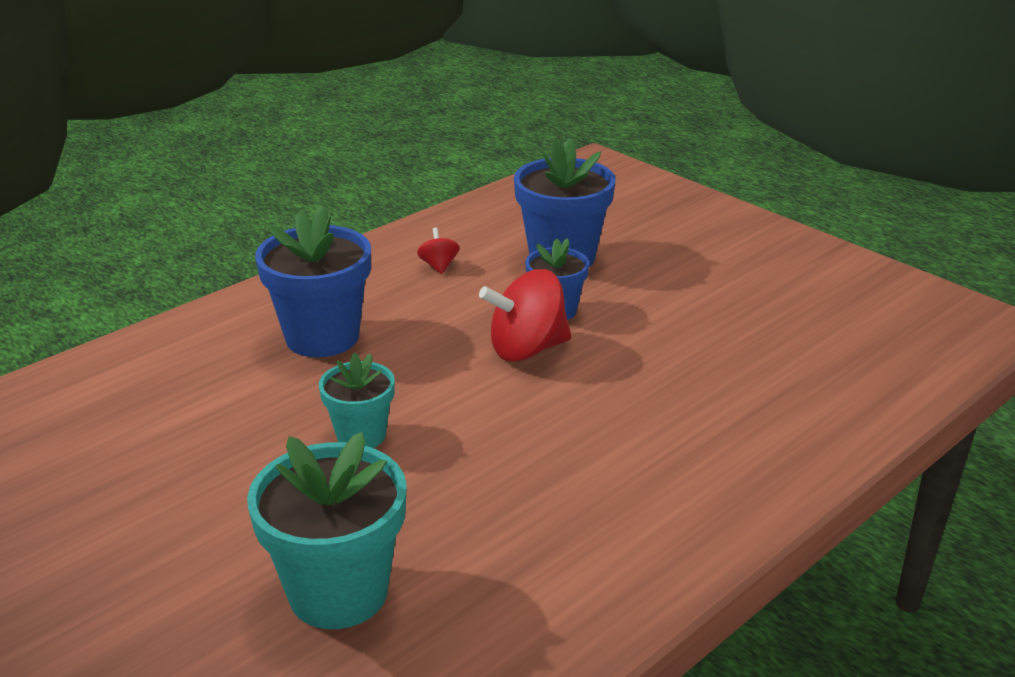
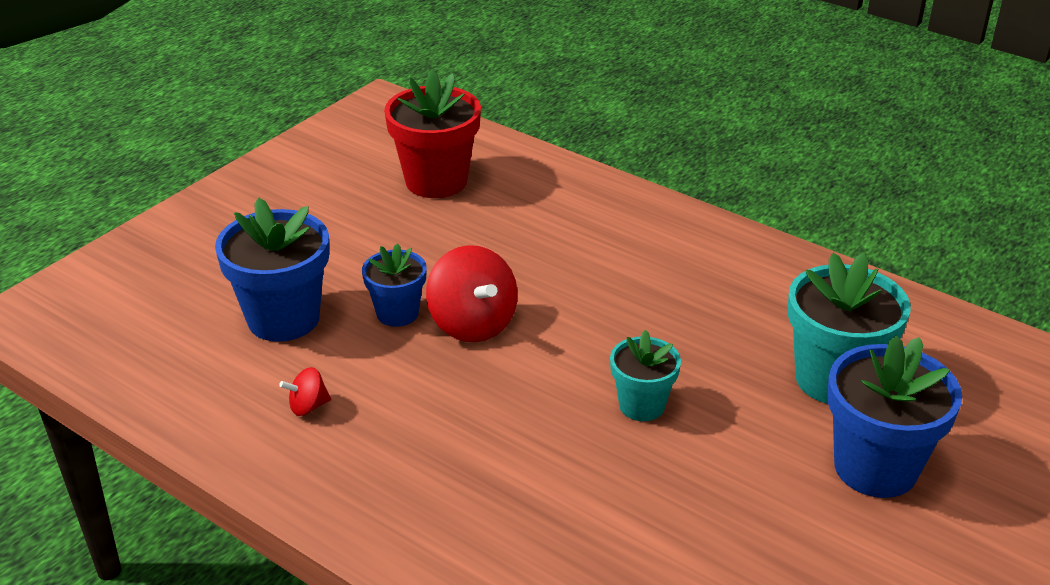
camera: 100 degrees left, 5 degrees up
blue flower pot [255,205,371,358] -> blue flower pot moved to [827,336,962,498]
none -> red flower pot [384,70,481,198]

